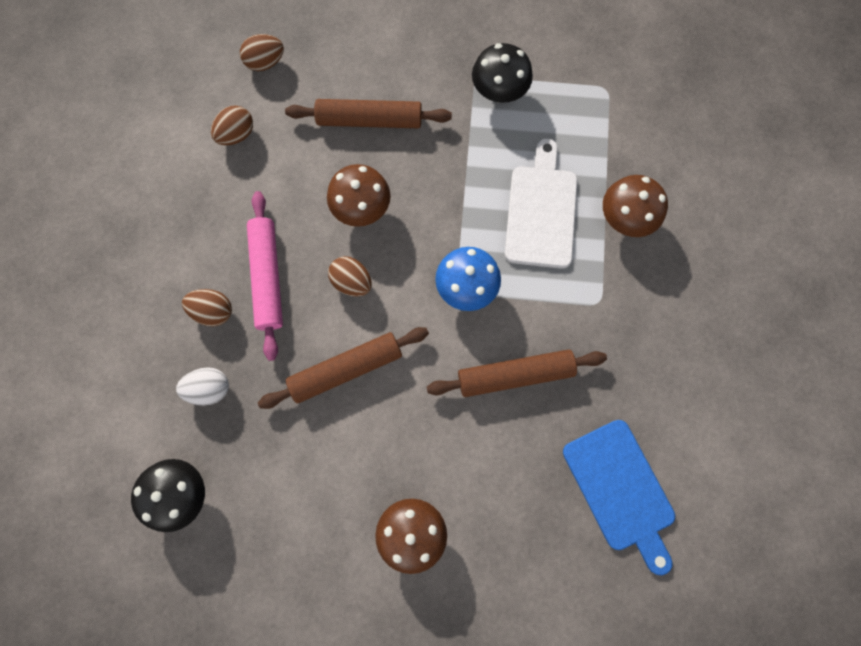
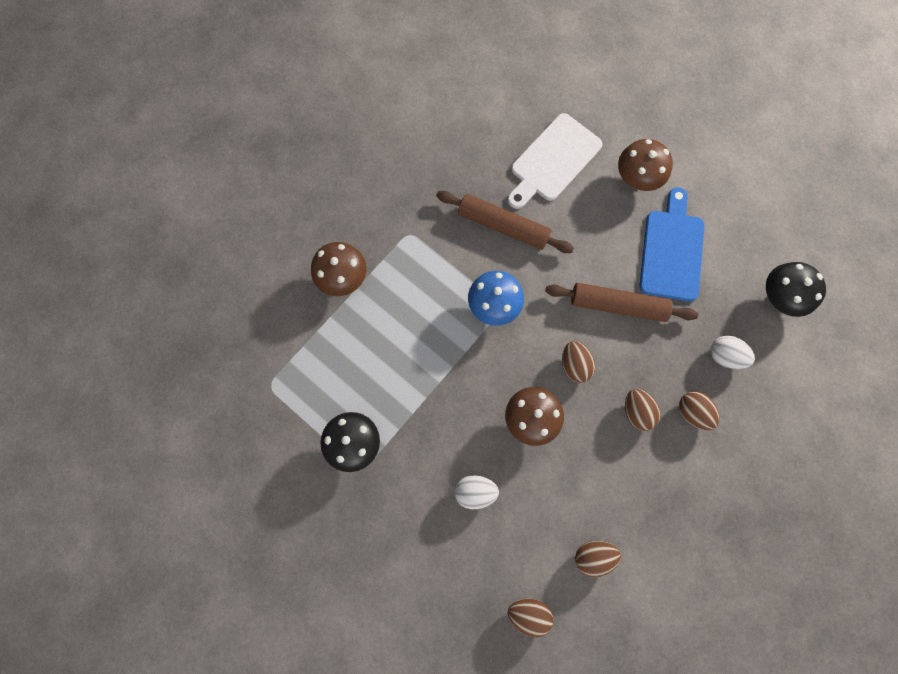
camera: 145 degrees left, 0 degrees up
pink rolling pin [247,191,283,361] -> brown egg [625,389,661,431]
brown rolling pin [285,99,452,128] -> white egg [454,475,499,509]
white cutting board [505,138,578,269] -> white cutting board moved to [508,113,603,209]
blue cutting board [563,420,675,576] -> blue cutting board moved to [639,187,705,302]

